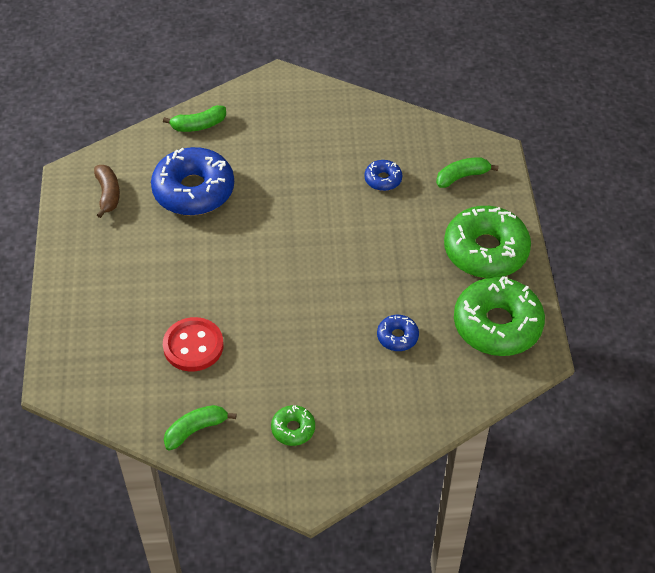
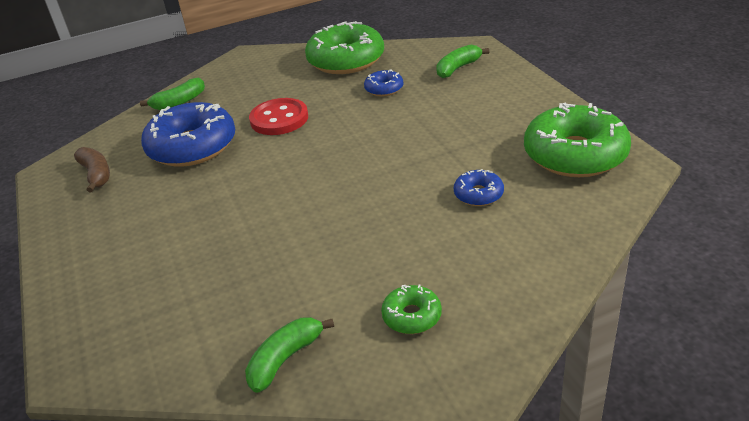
camera: 15 degrees left, 15 degrees down
red button [163,317,224,371] -> red button moved to [249,98,308,135]
green donut [444,206,531,278] -> green donut moved to [305,21,384,74]

